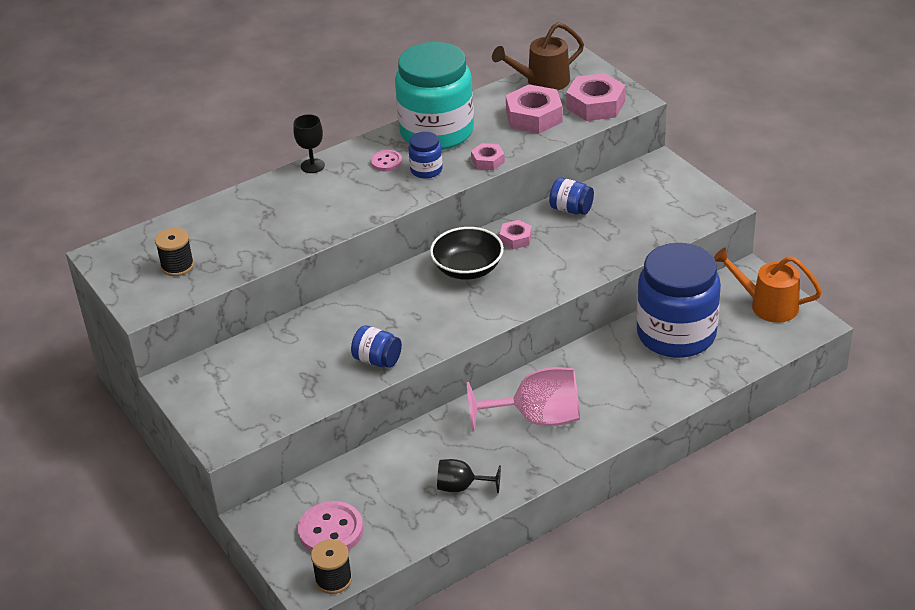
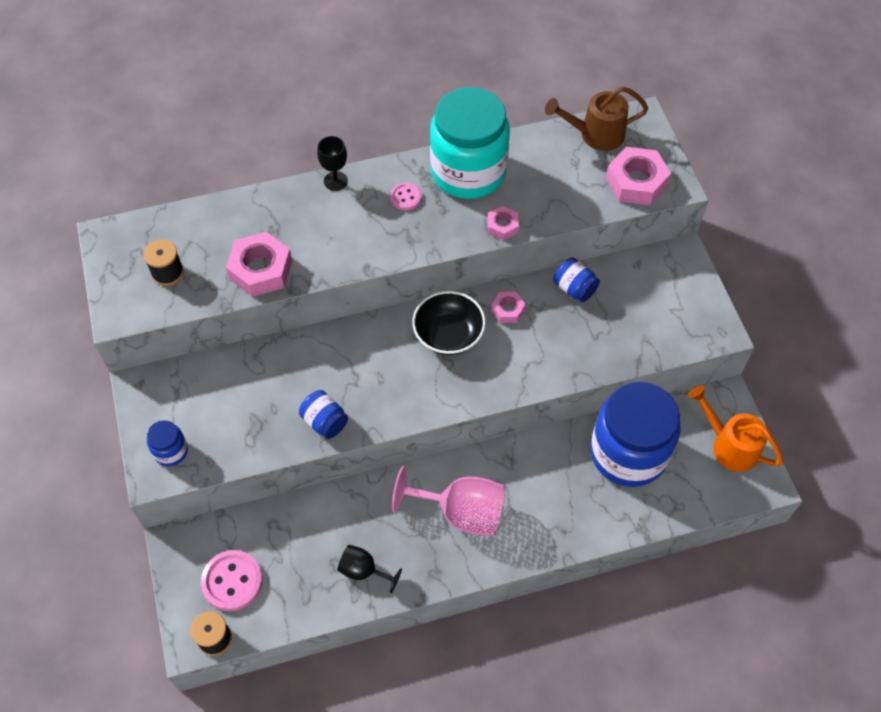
camera: 15 degrees right, 20 degrees up
blue jar [408,132,443,179] -> blue jar moved to [146,420,188,466]
pink nut [506,84,563,134] -> pink nut moved to [226,232,292,297]

